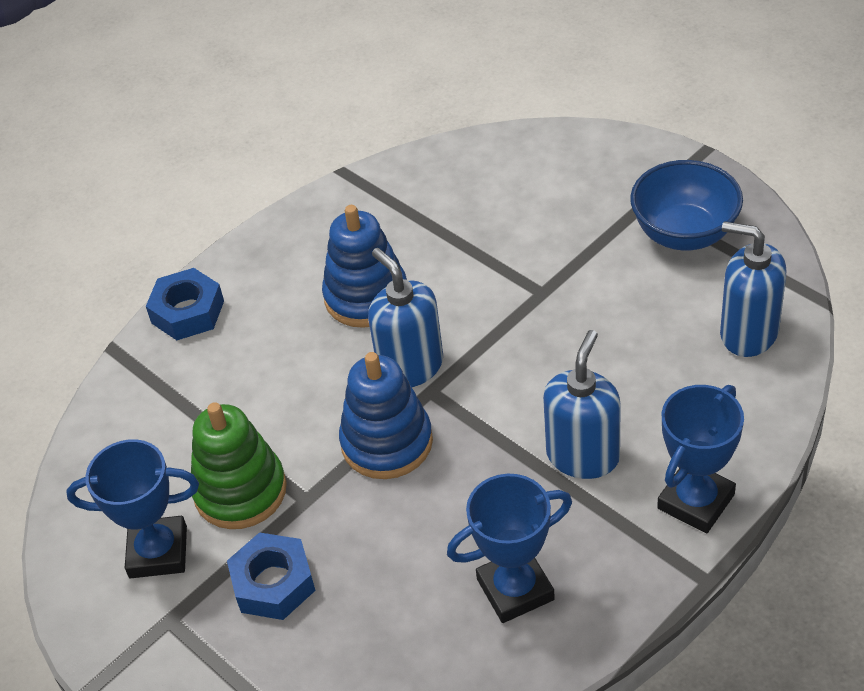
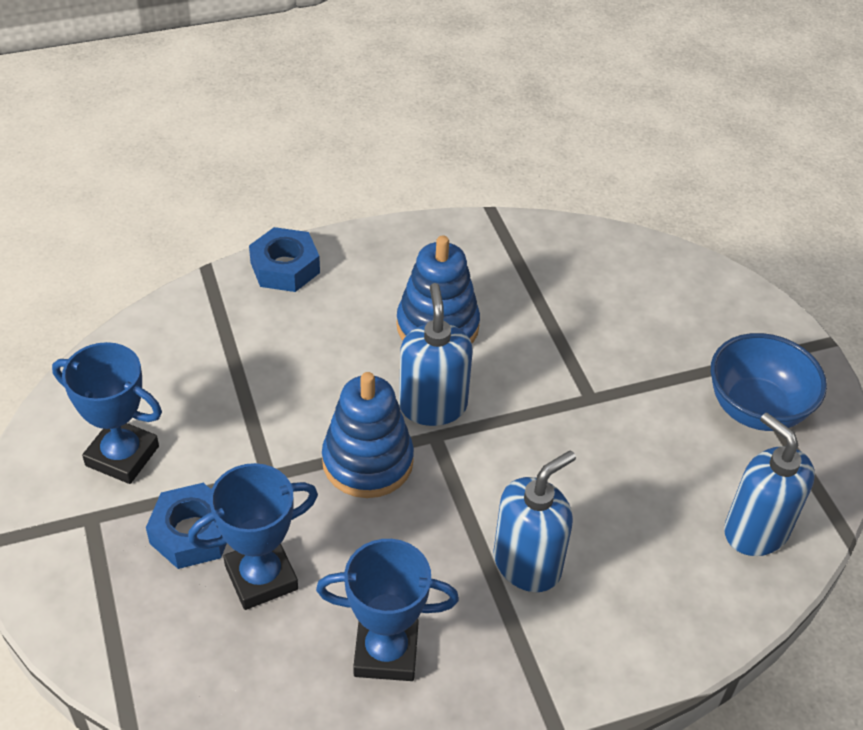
camera: 20 degrees right, 0 degrees up
green stacking toy [191,402,287,529] -> none
blue trophy [657,385,744,533] -> blue trophy moved to [188,463,318,610]

